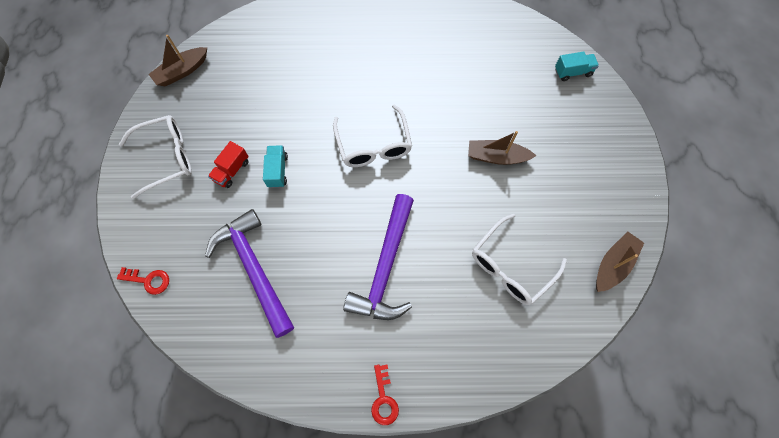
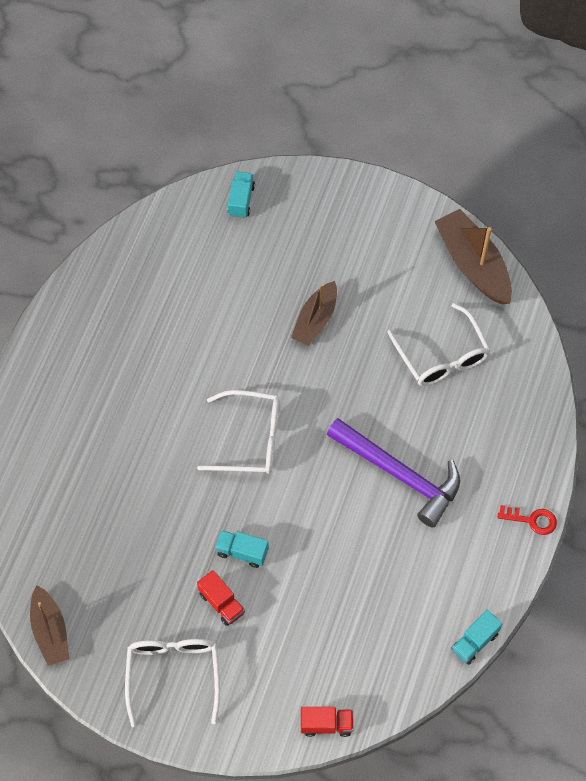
camera: 70 degrees left, 5 degrees down
red key [117,267,169,295] -> red truck [301,707,353,737]
purple hammer [205,209,294,338] -> none
brown boat [596,232,644,292] -> brown boat [434,209,512,304], size x1.52
none -> turquoise truck [451,610,503,665]

